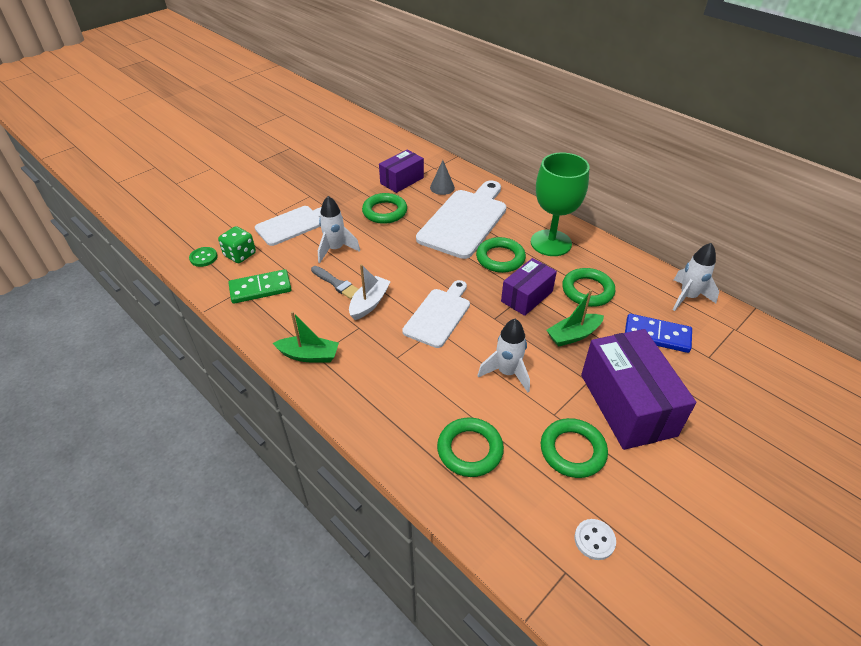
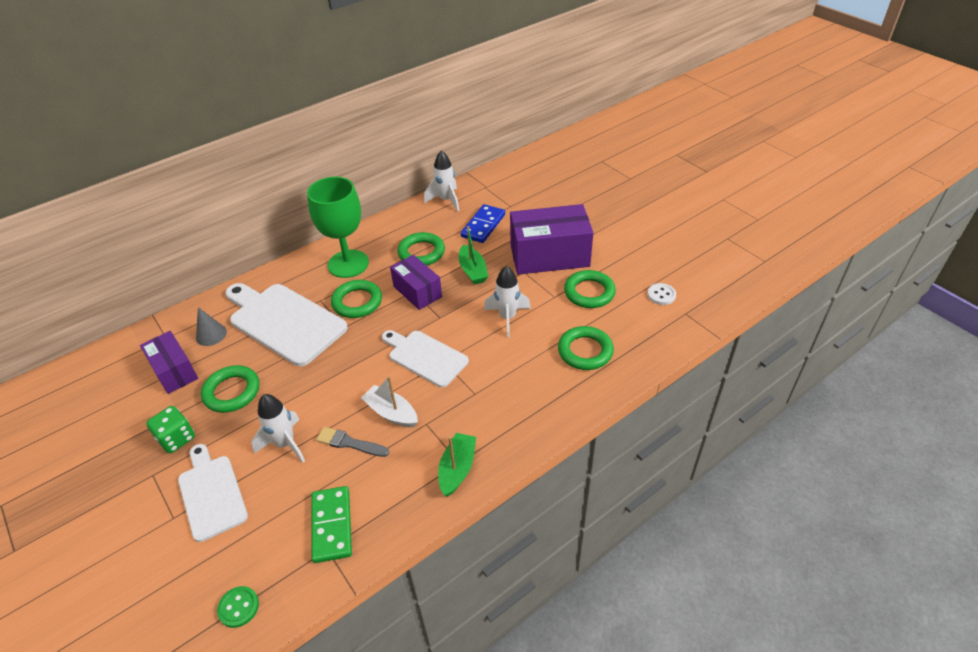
camera: 80 degrees left, 0 degrees up
green dice [218,226,256,263] -> green dice moved to [146,406,195,453]
grey brush [311,266,358,299] -> grey brush turned 120 degrees counterclockwise [316,427,389,457]

